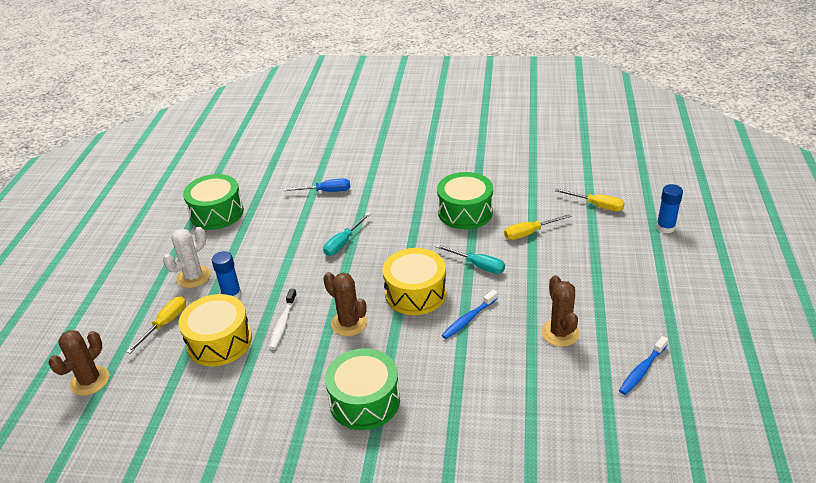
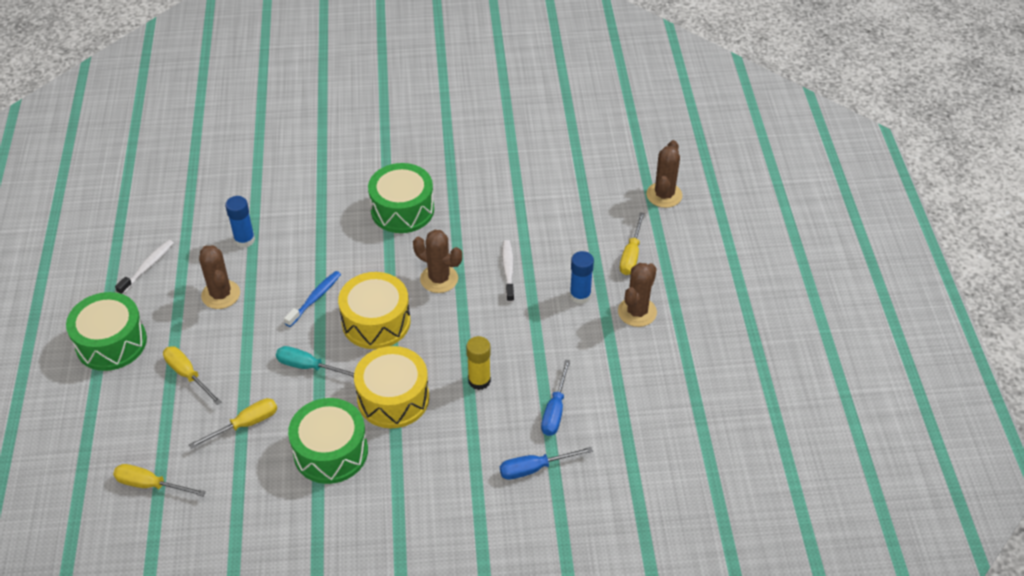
camera: 165 degrees right, 10 degrees up
white cactus [163,227,210,288] -> brown cactus [618,263,657,327]
yellow drum [179,294,252,367] -> yellow drum moved to [354,346,429,428]
green drum [183,174,244,230] -> green drum moved to [66,292,147,371]
turquoise screwdriver [323,213,371,256] -> yellow glue stick [466,336,491,390]
blue toothbrush [619,336,668,395] -> white toothbrush [115,240,174,294]
blue glue stick [656,184,683,233] -> blue glue stick moved to [225,196,255,248]
none -> yellow screwdriver [163,346,222,405]
none -> blue screwdriver [541,360,570,436]

